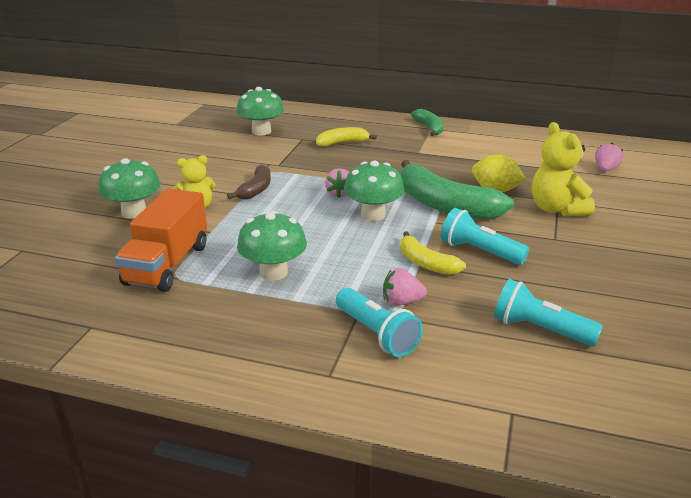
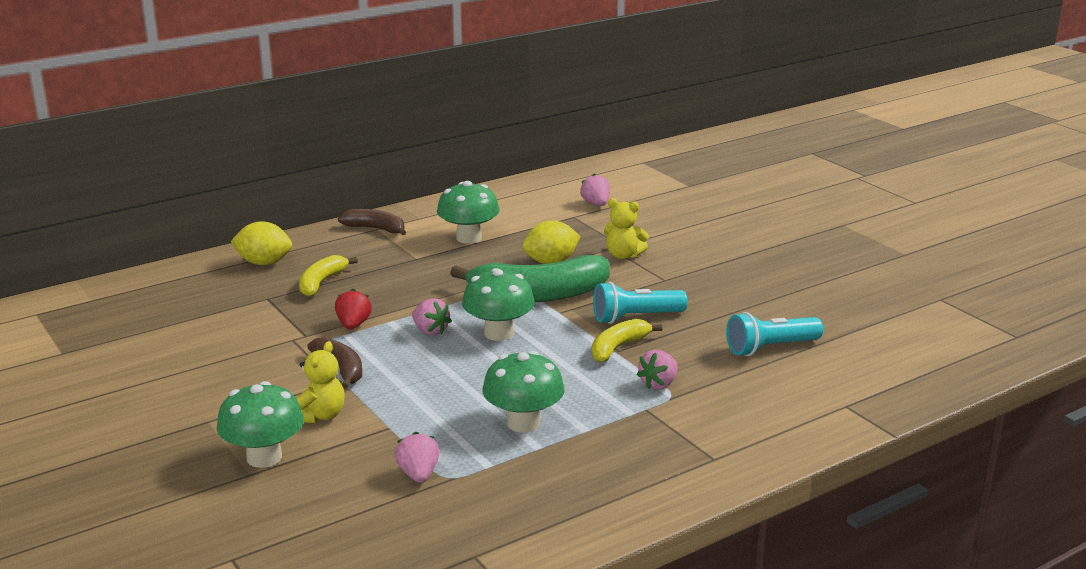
camera: 50 degrees left, 5 degrees down
orange truck [115,189,207,292] -> pink strawberry [395,432,439,483]
green mushroom [236,87,284,136] -> green mushroom moved to [437,181,500,244]
turquoise flashlight [336,288,423,357] -> none
yellow banana [400,231,466,275] -> yellow banana turned 135 degrees clockwise [591,319,662,363]
green banana [411,109,443,136] -> brown banana [338,209,406,235]
yellow teddy bear [532,122,595,216] -> yellow teddy bear [604,198,649,259], size x0.66
none -> yellow lemon [231,222,292,265]
none -> red strawberry [335,289,372,330]

